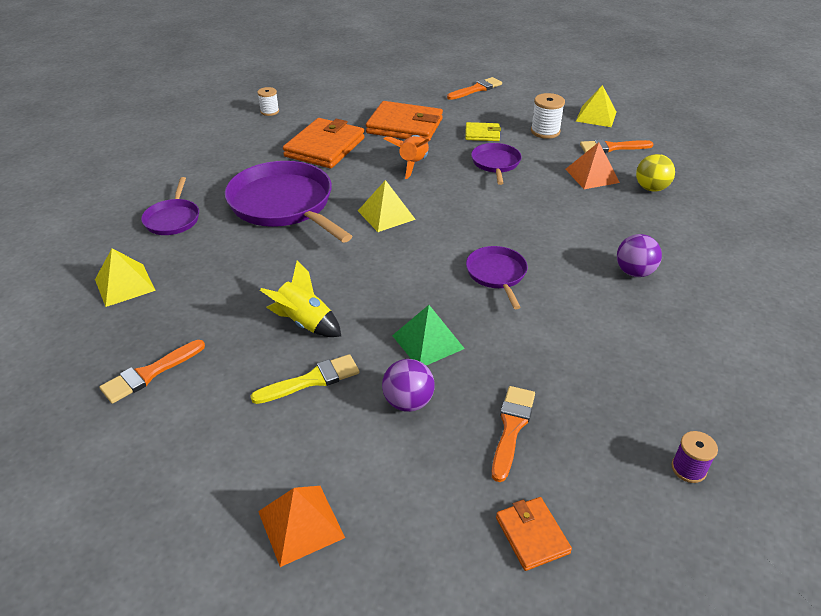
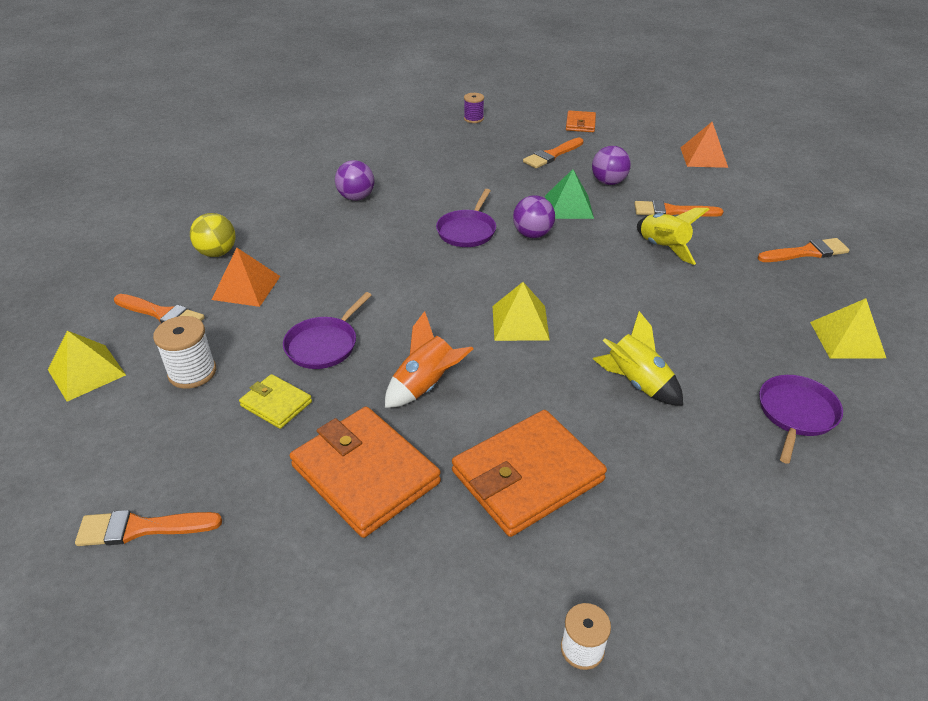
camera: 150 degrees left, 0 degrees up
purple pan [225,161,352,243] -> yellow rocket [593,311,683,406]
yellow brush [250,354,359,404] -> orange brush [634,200,724,217]
none -> purple ball [513,195,555,238]

